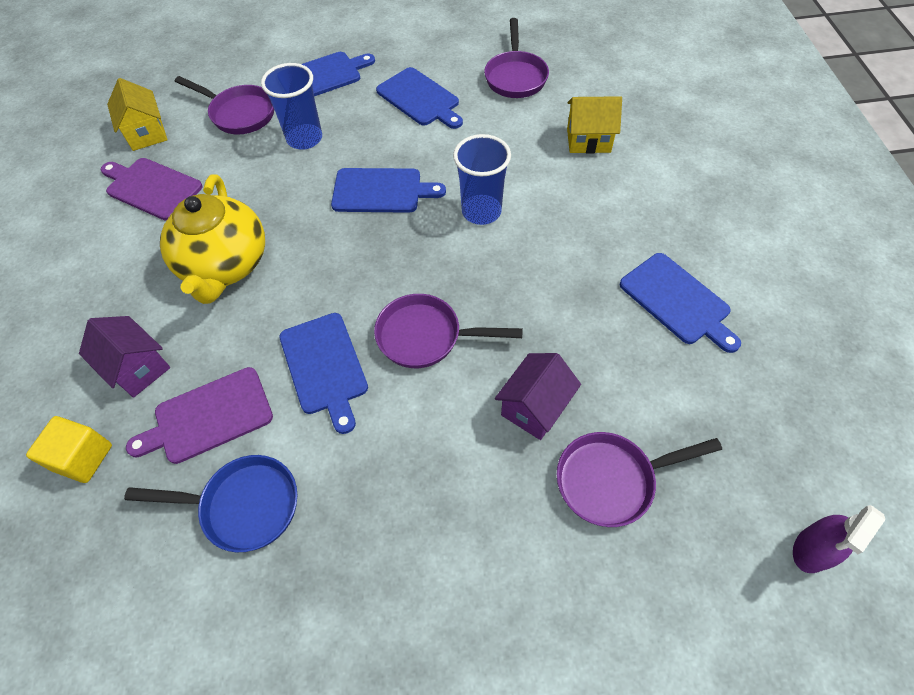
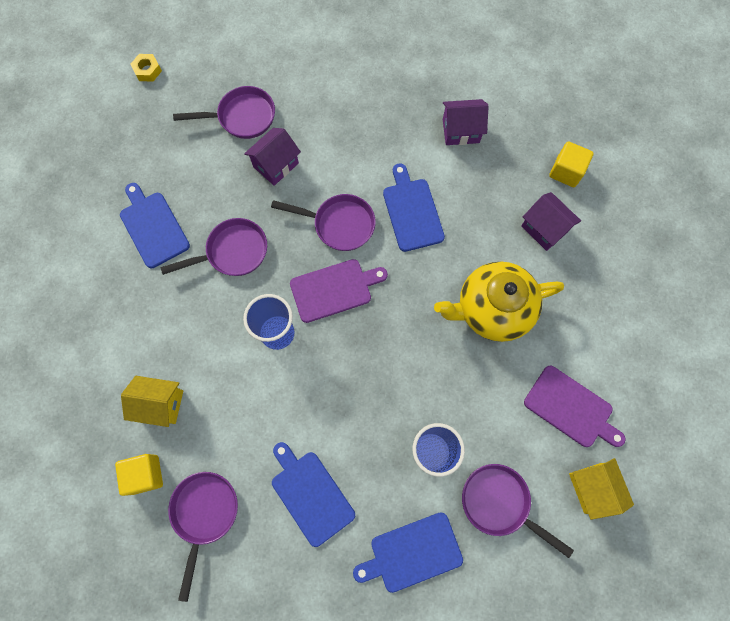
camera: 175 degrees left, 15 degrees up
blue pan [124,455,297,552] -> purple house [443,99,489,145]
purple cutting board [126,367,273,464] -> purple cutting board moved to [290,259,388,323]
yellow teapot [160,174,265,304] -> yellow teapot turned 105 degrees counterclockwise [434,262,564,342]
blue cutting board [331,168,446,213] -> none
purple spray bottle [793,505,885,573] -> yellow nut [130,54,162,82]
none -> yellow cube [115,454,163,496]
none -> purple pan [160,218,267,276]

